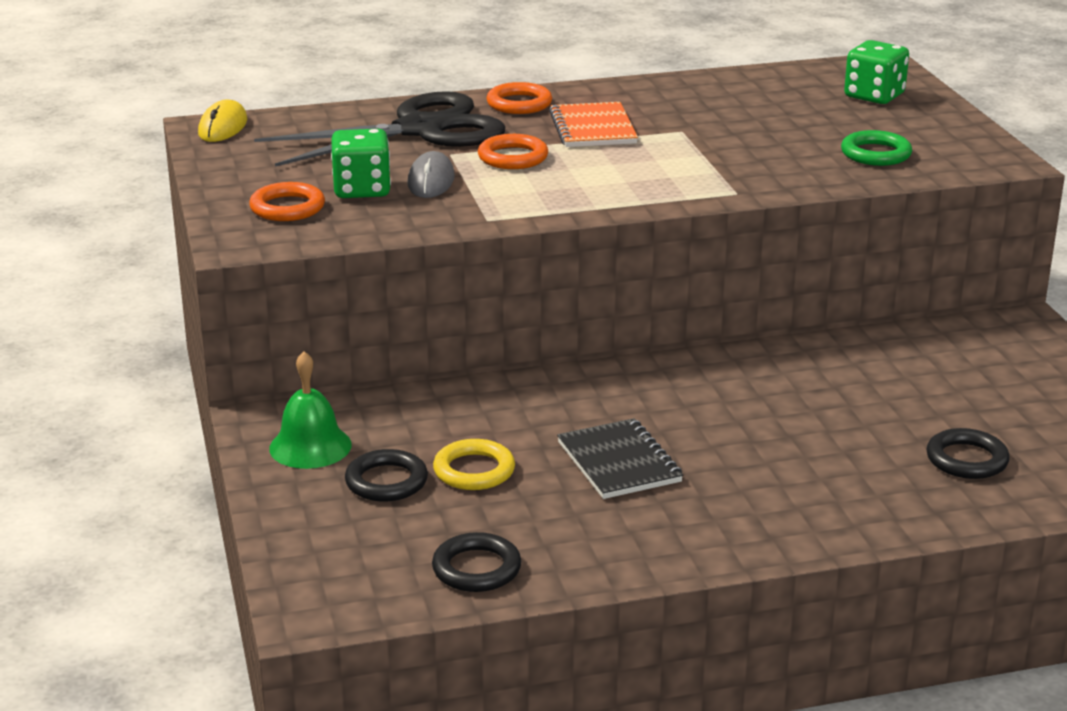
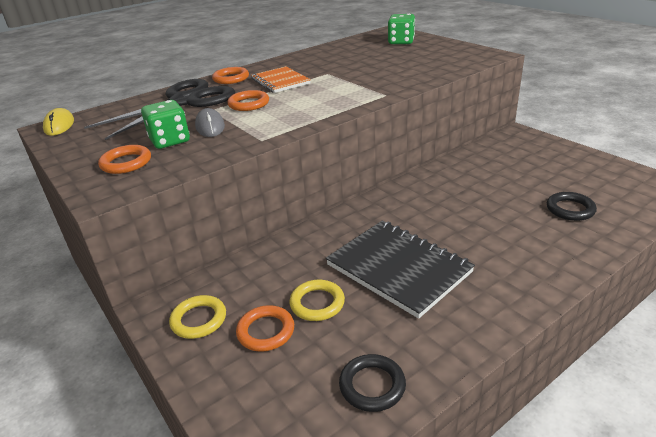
camera: 20 degrees left, 5 degrees up
green bell [269,351,352,469] -> yellow ring [169,295,226,339]
black ring [345,449,428,501] -> orange ring [236,305,294,352]
black notebook [557,418,683,499] -> black notebook [326,221,475,319], size x1.61
green ring [841,130,912,166] -> none

